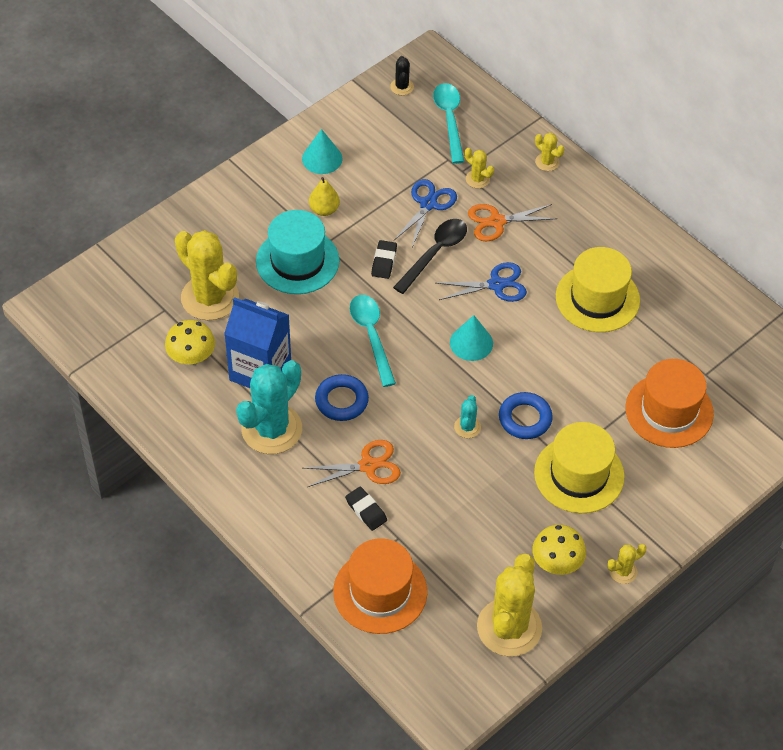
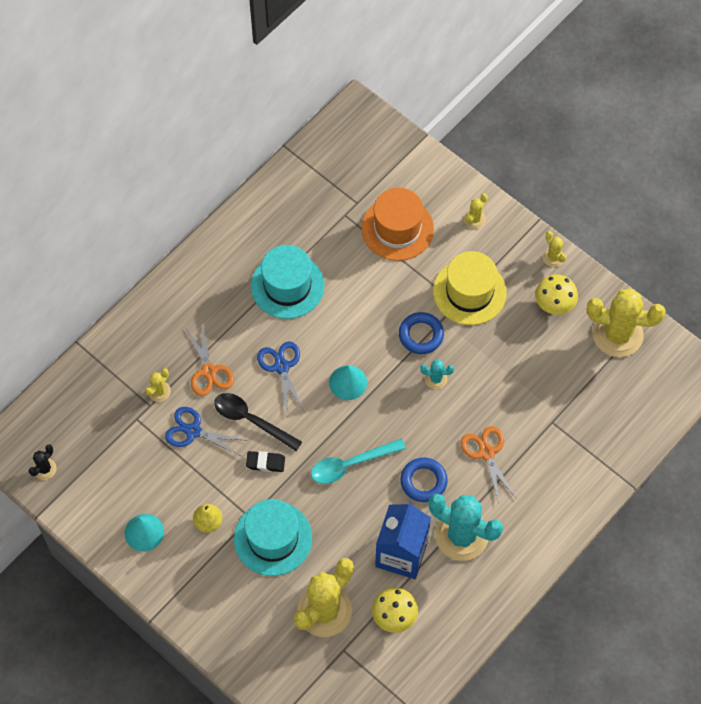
camera: 95 degrees left, 10 degrees up
orange hat [333,538,427,634] -> none
black eraser [345,487,387,531] -> none
black cactus [390,56,414,95] -> black cactus turned 45 degrees counterclockwise [29,444,57,480]
turquoise spoon [433,83,464,164] -> none
yellow cactus [535,133,564,171] -> yellow cactus moved to [464,194,488,229]
yellow hat [556,247,640,332] -> turquoise hat [251,245,324,319]

